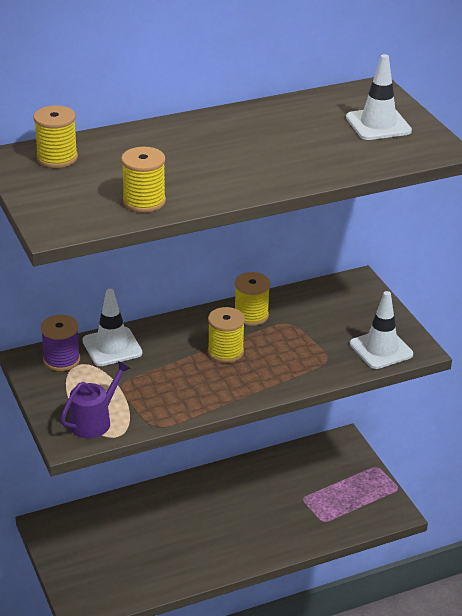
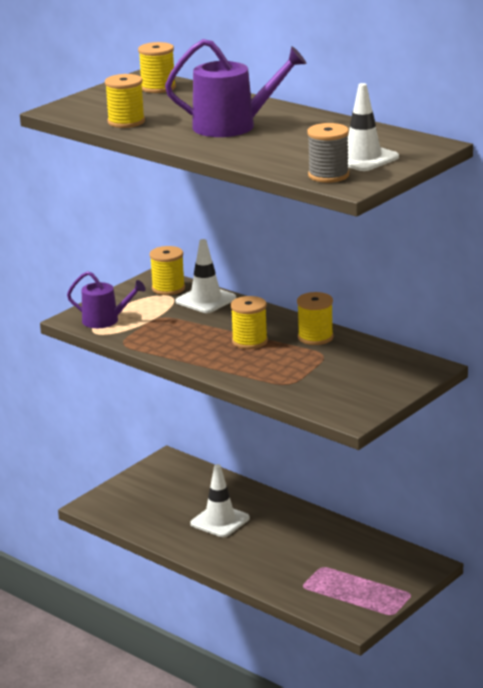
camera: 65 degrees right, 10 degrees down
purple spool [41,315,80,371] -> yellow spool [150,246,185,295]
white traffic cone [350,291,413,369] -> white traffic cone moved to [190,464,250,537]
none -> purple watering can [165,39,307,137]
none -> grey spool [307,123,349,183]

